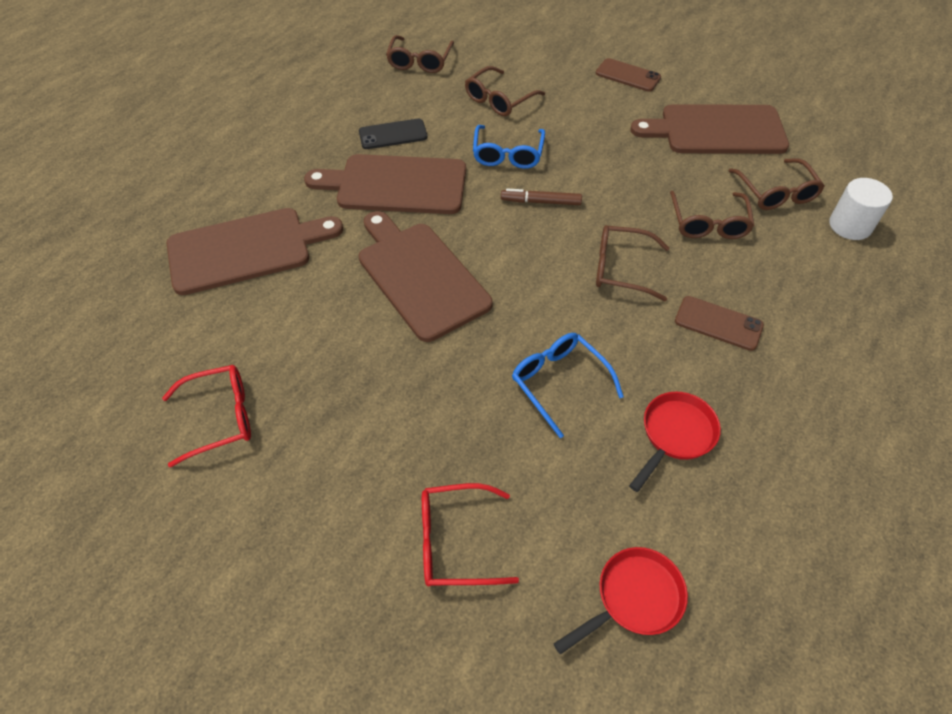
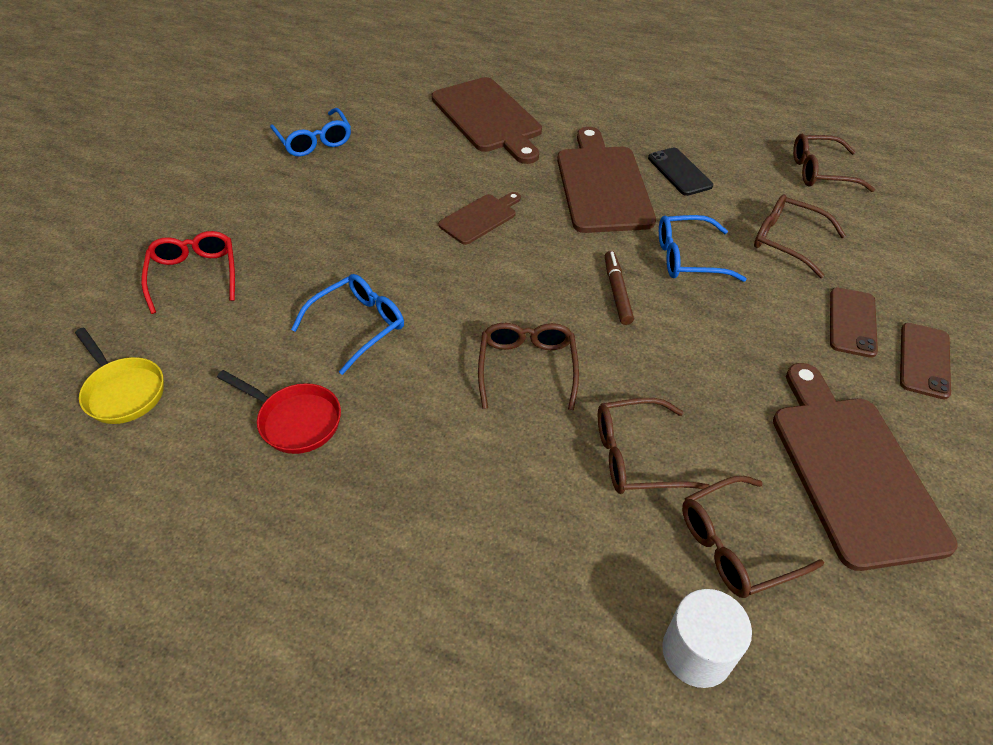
camera: 80 degrees right, 5 degrees down
red glasses [162,365,251,467] -> blue glasses [270,108,351,157]
brown cutting board [359,211,493,342] -> brown cutting board [438,192,521,245], size x0.53
red pan [554,547,688,654] -> yellow pan [75,328,164,424]
brown phone [675,296,764,351] -> brown phone moved to [830,288,878,358]

